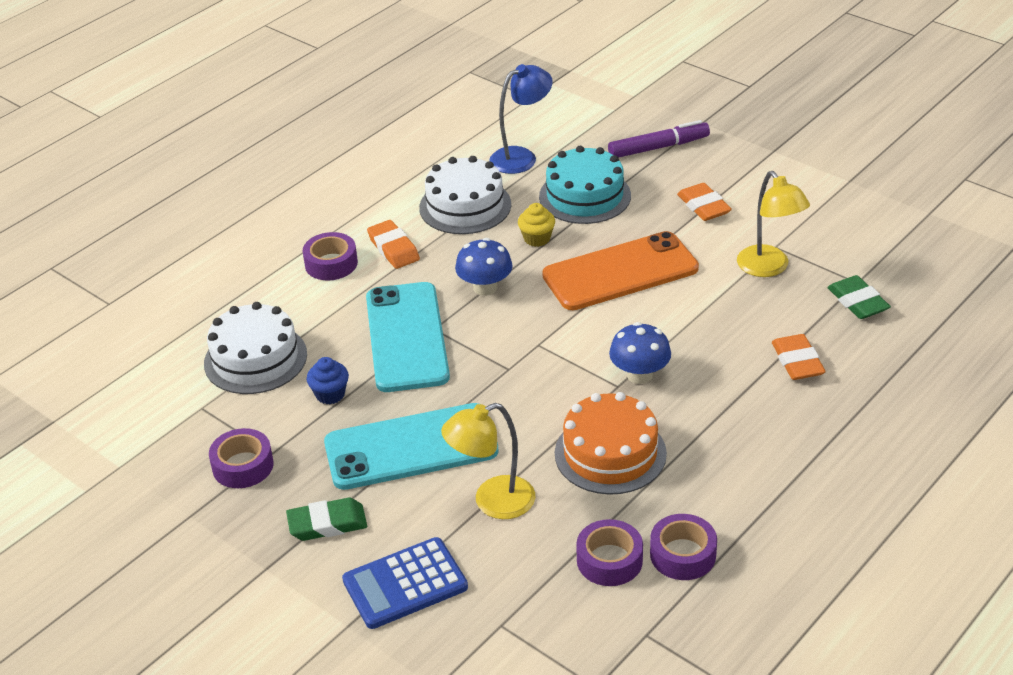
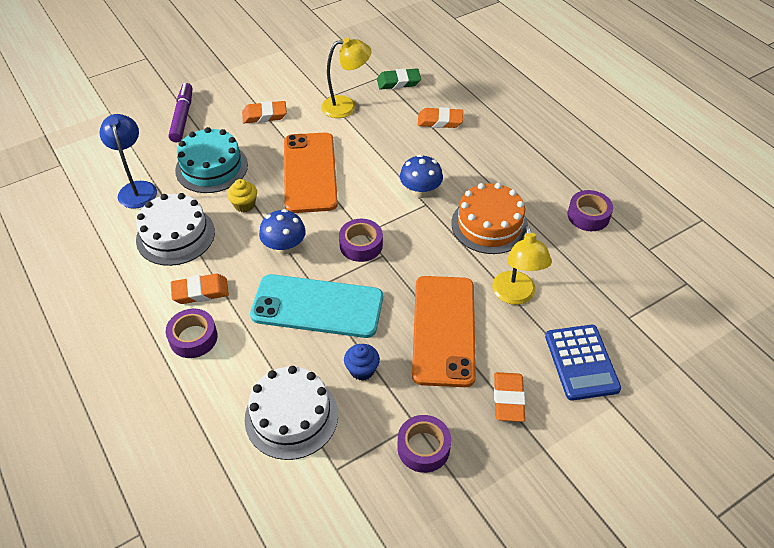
camera: 75 degrees left, 10 degrees up
green eraser [286,498,367,541] -> orange eraser [494,372,525,422]
turquoise phone [324,403,499,490] -> orange phone [412,276,476,387]
purple tape [576,519,643,586] -> purple tape moved to [339,219,383,262]

